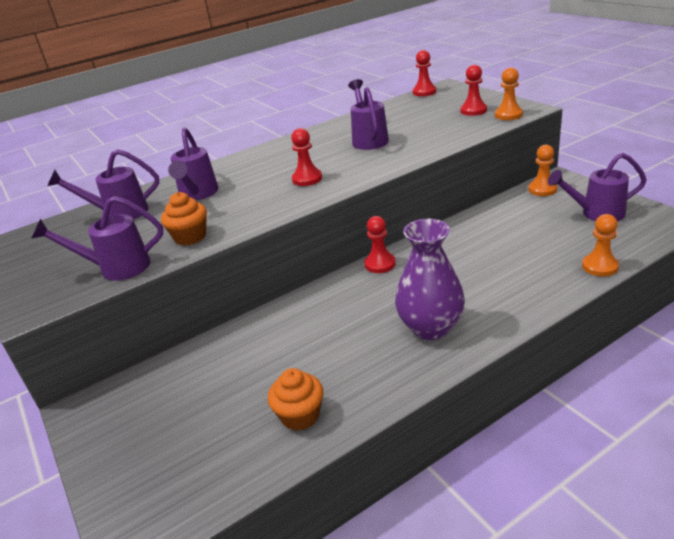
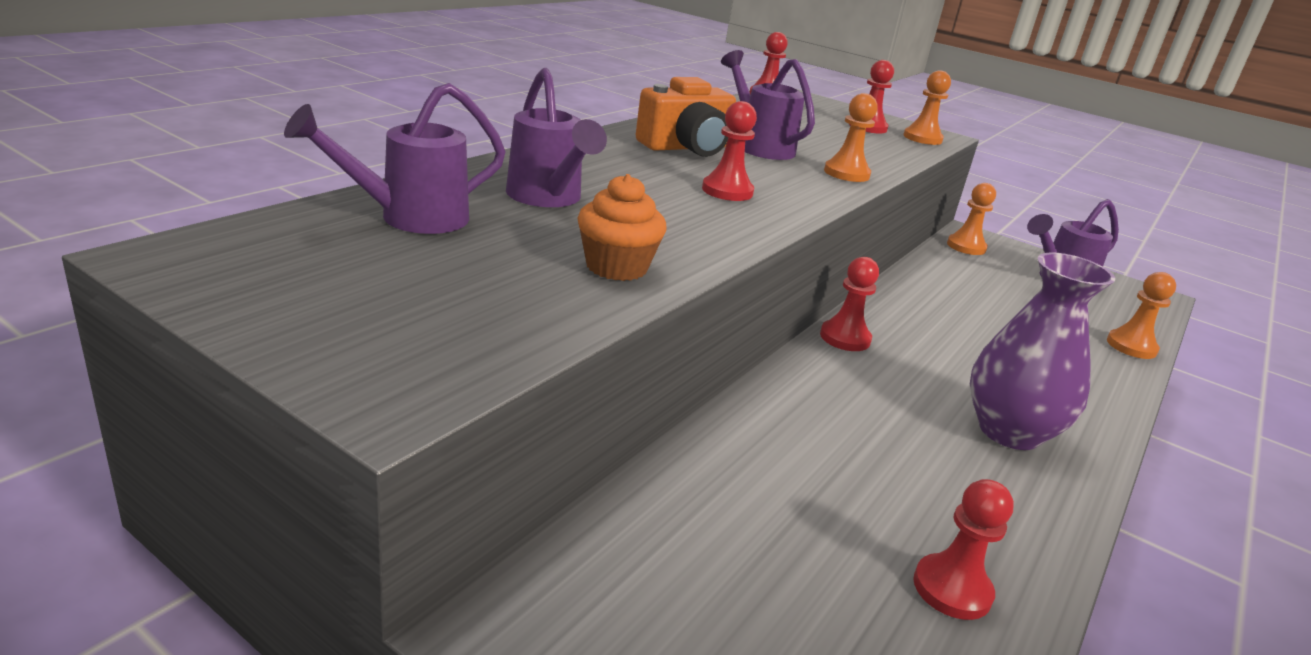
camera: 30 degrees left, 5 degrees down
purple watering can [31,196,163,281] -> none
orange cupcake [268,368,323,431] -> red pawn [913,479,1014,620]
none -> orange camera [635,77,736,157]
none -> orange pawn [824,93,877,182]

